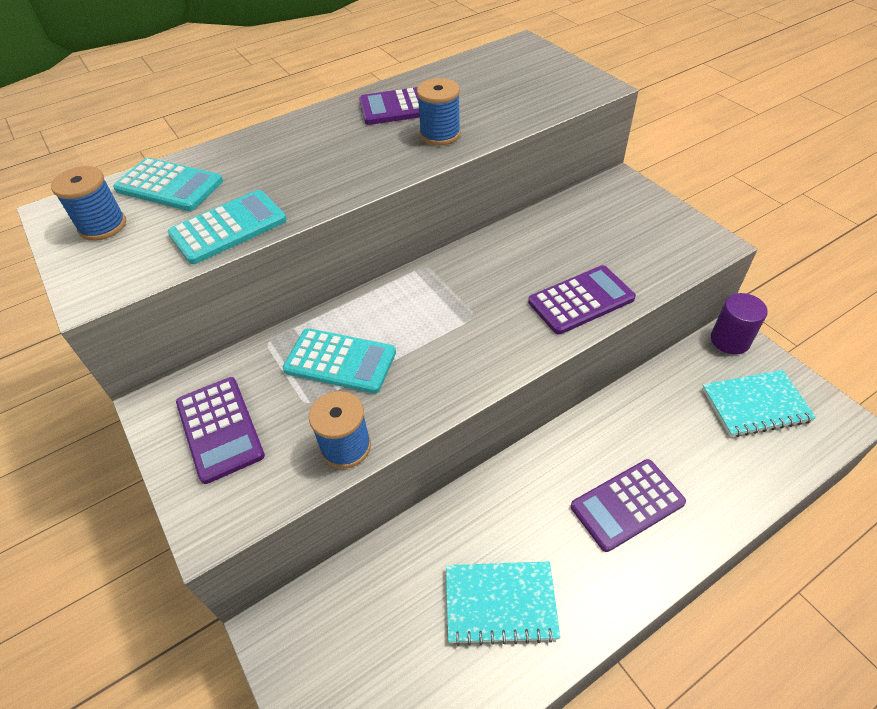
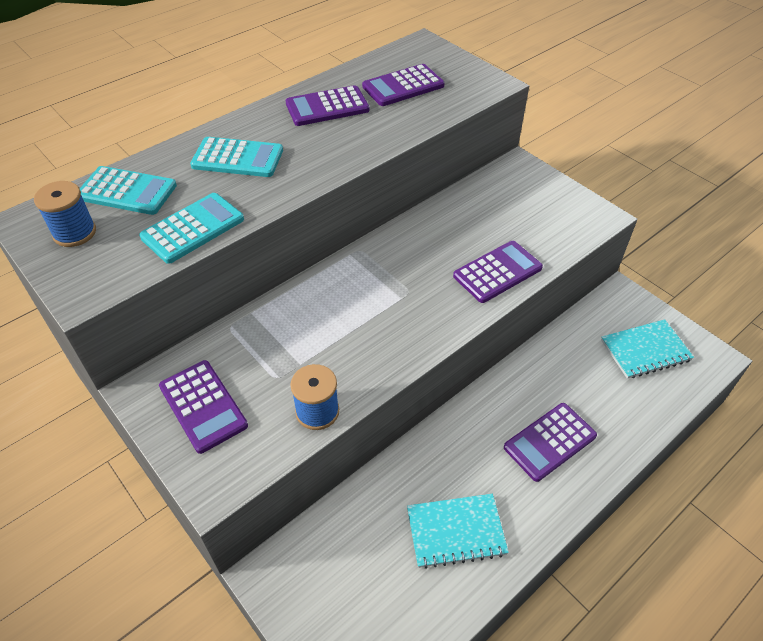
camera: 10 degrees left, 0 degrees up
turquoise calculator [283,328,396,393] -> turquoise calculator moved to [190,137,283,177]
blue spool [417,78,461,146] -> none
purple cylinder [711,293,768,355] -> none
none -> purple calculator [362,64,445,106]

